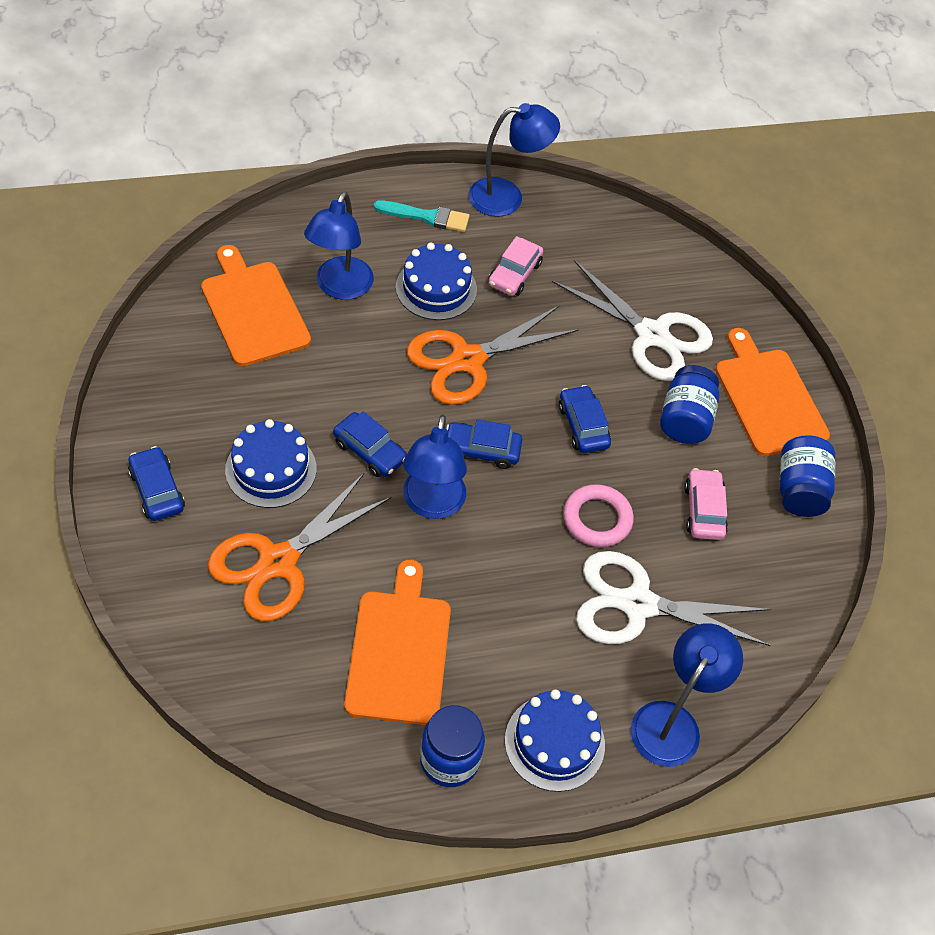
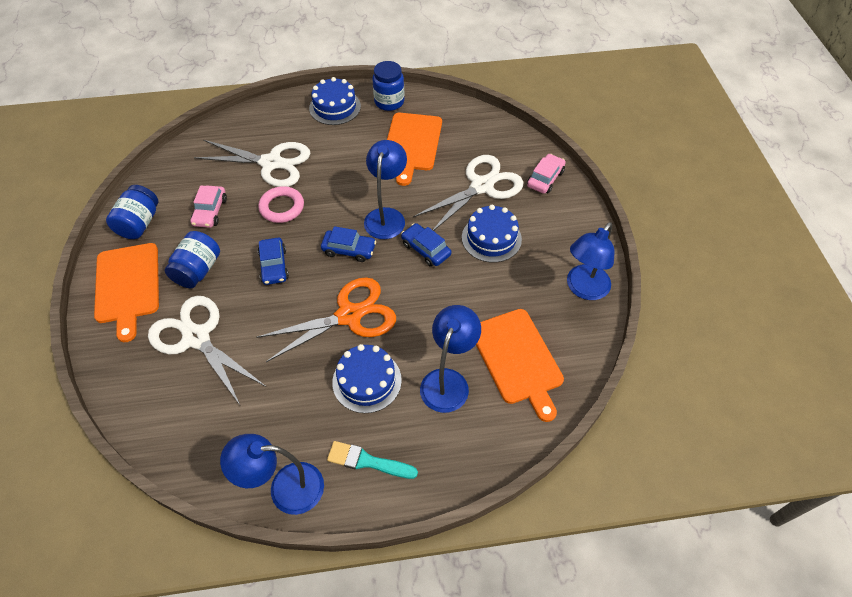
camera: 170 degrees left, 0 degrees up
blue car [128,446,185,521] -> none
orange scissors [208,473,392,621] -> white scissors [413,155,524,231]
pink car [488,236,543,296] -> pink car moved to [527,154,566,194]
blue lamp [631,623,743,767] -> blue lamp moved to [567,222,614,300]

